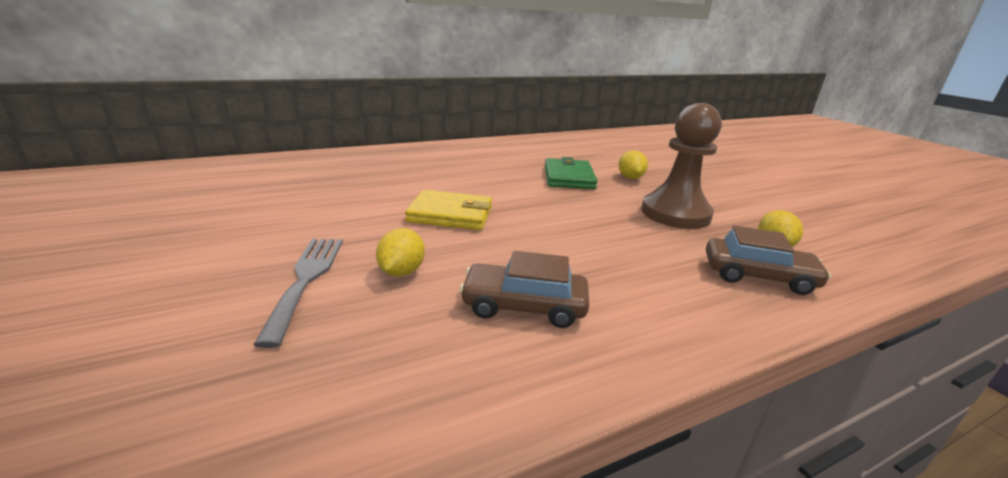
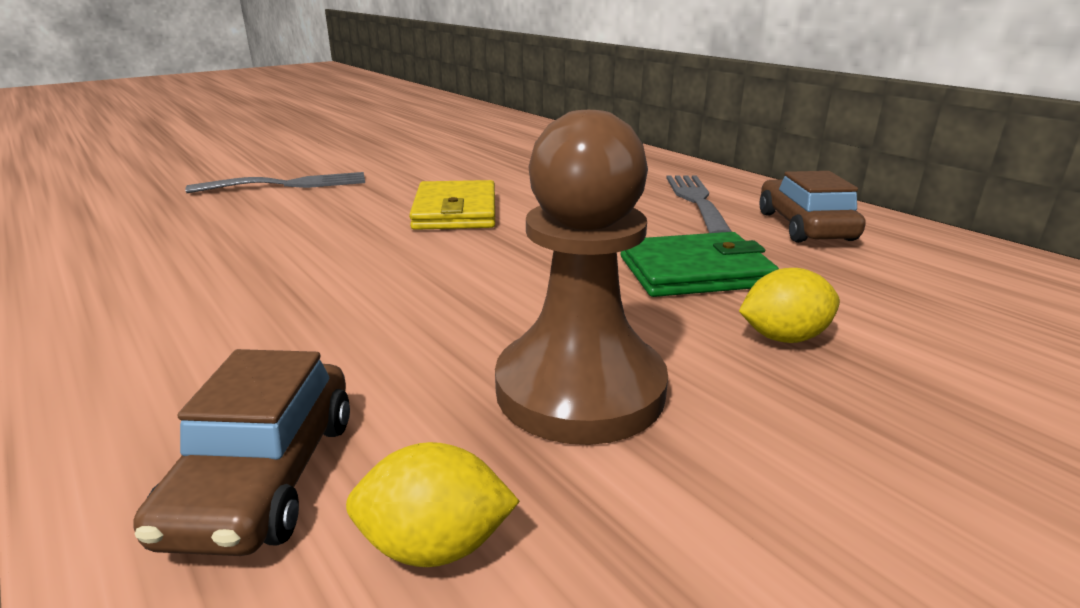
camera: 80 degrees right, 0 degrees up
yellow lemon [376,228,425,277] -> none
brown car [459,251,589,328] -> brown car moved to [760,171,866,243]
none -> grey fork [666,175,732,233]

